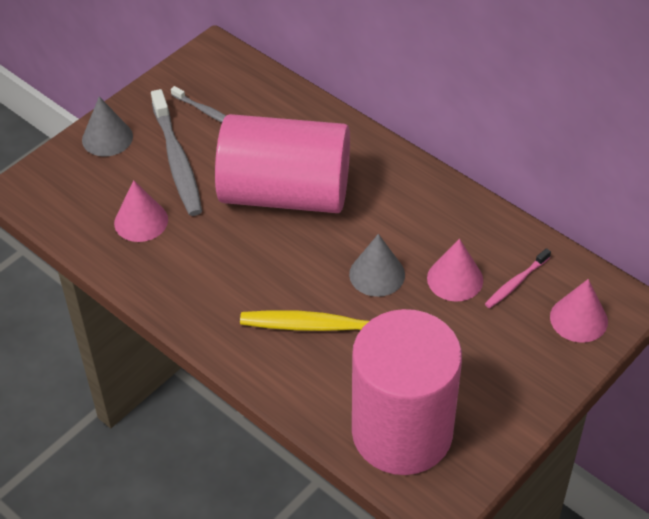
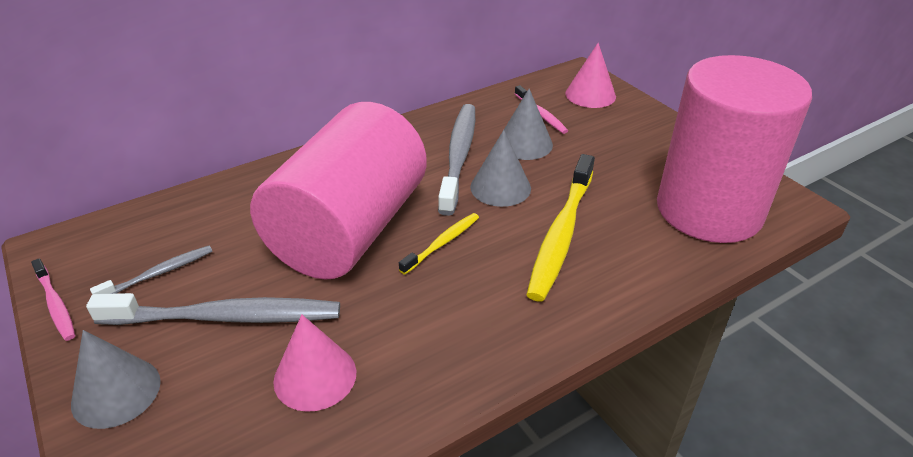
camera: 75 degrees left, 10 degrees down
pink cone [427,239,483,301] -> grey cone [504,89,553,160]
none -> pink toothbrush [31,258,75,341]
none -> yellow toothbrush [399,213,479,275]
none -> grey toothbrush [438,104,475,216]

